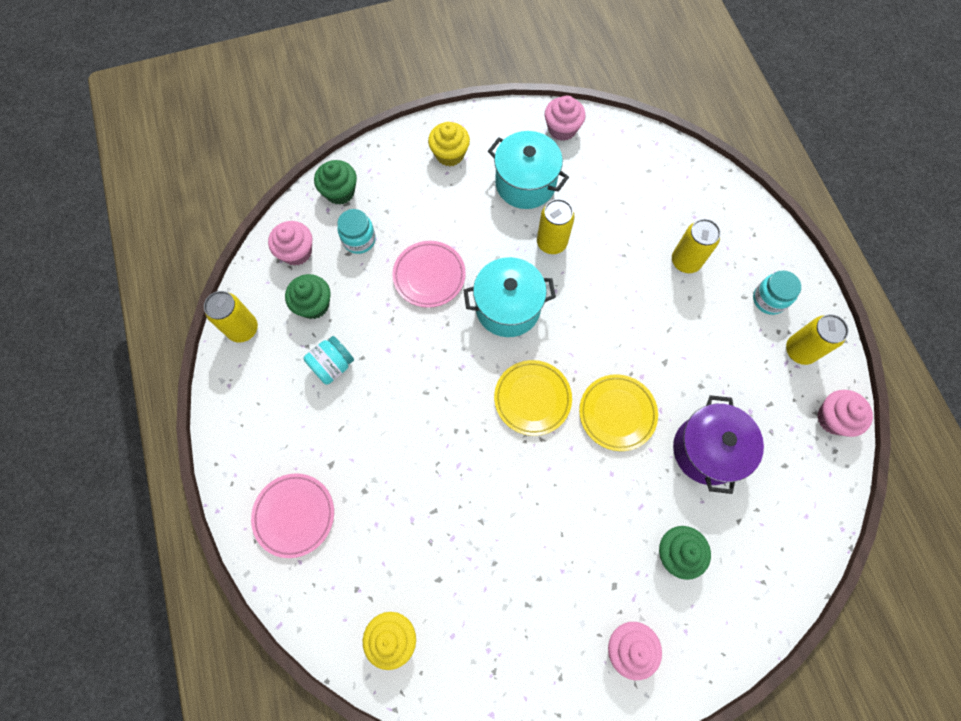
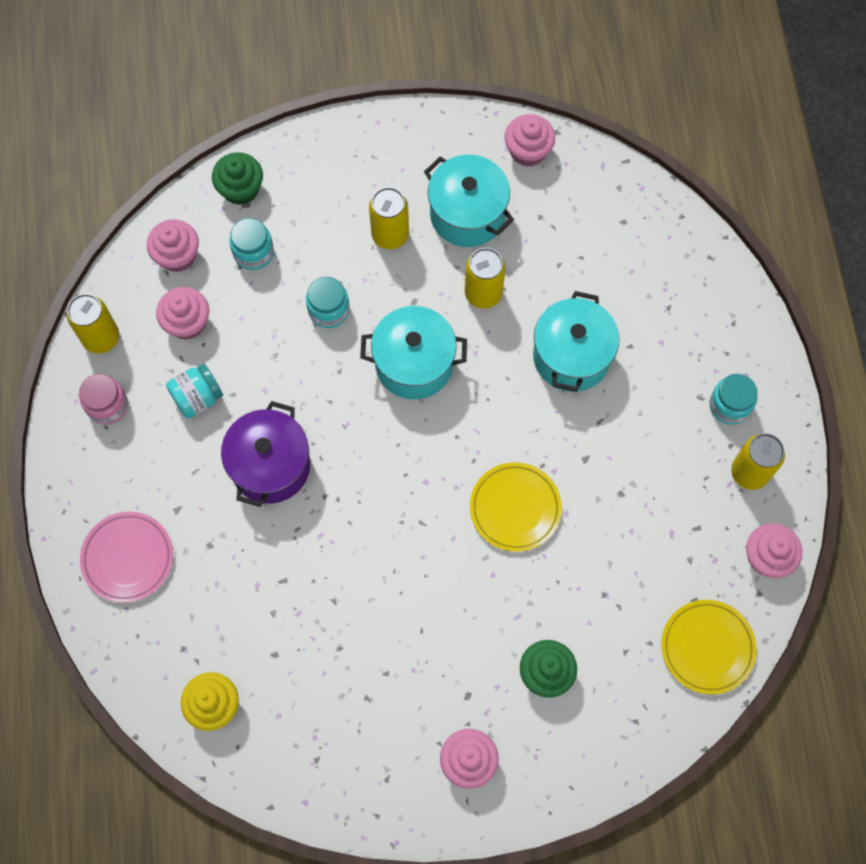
camera: 10 degrees right, 0 degrees up
green cupcake [285,274,331,319] -> pink cupcake [156,287,209,340]
pink plate [392,241,466,308] -> turquoise jar [306,277,349,328]
yellow cupcake [428,122,470,166] -> none
yellow plate [494,360,572,436] -> yellow plate moved to [661,600,757,695]
yellow can [672,219,721,273] -> yellow can moved to [369,187,409,249]
purple pot [673,395,764,494] -> purple pot moved to [221,401,310,507]
none -> pink jar [79,374,128,425]
none -> turquoise pot [533,291,619,392]

